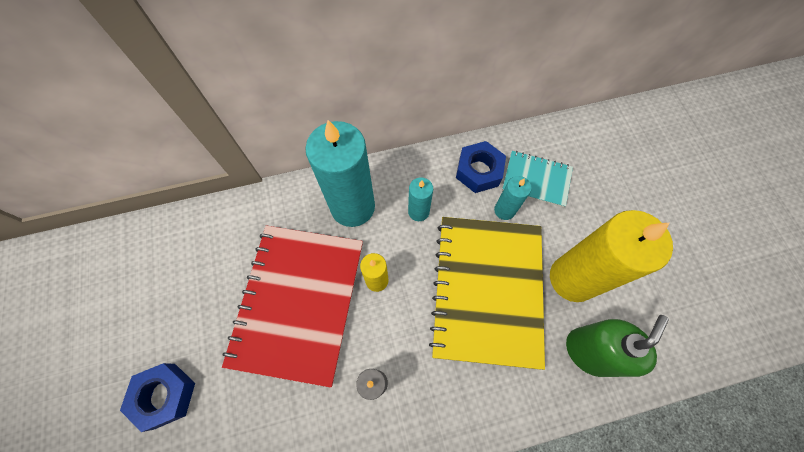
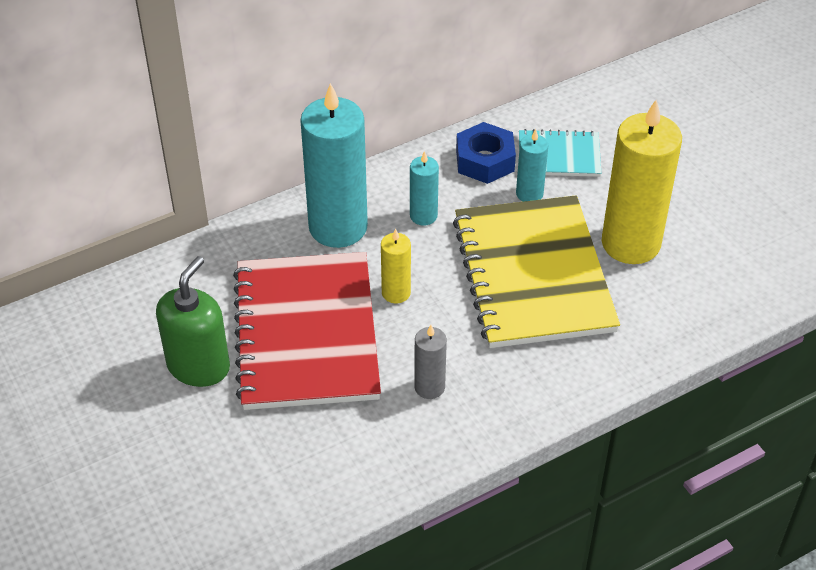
camera: 15 degrees left, 20 degrees down
blue nut [120,363,195,432] -> none
green soap dispenser [566,315,669,377] -> green soap dispenser moved to [156,256,230,387]

